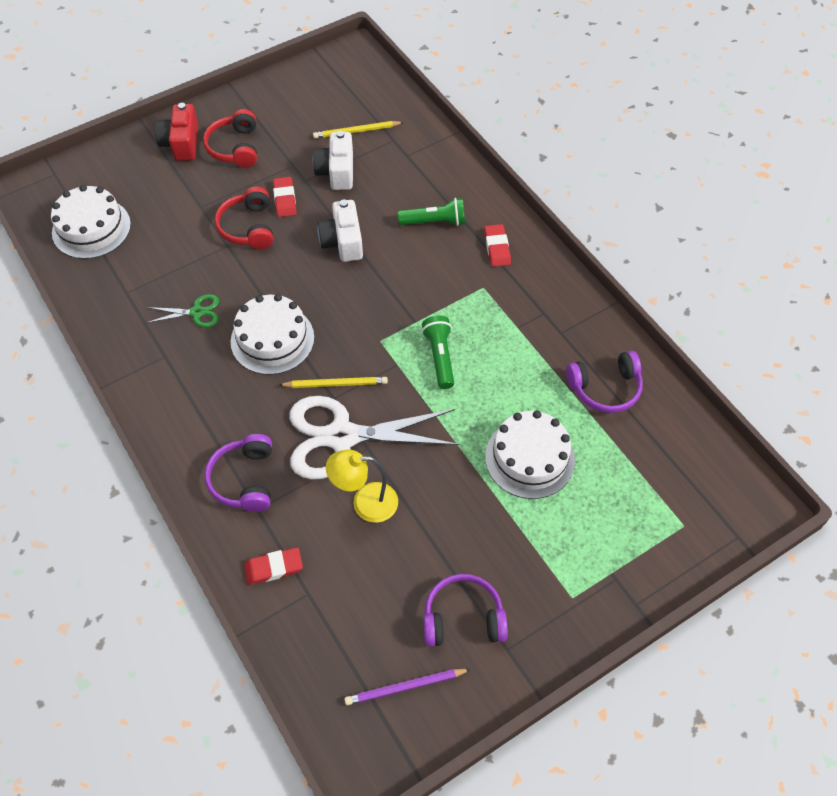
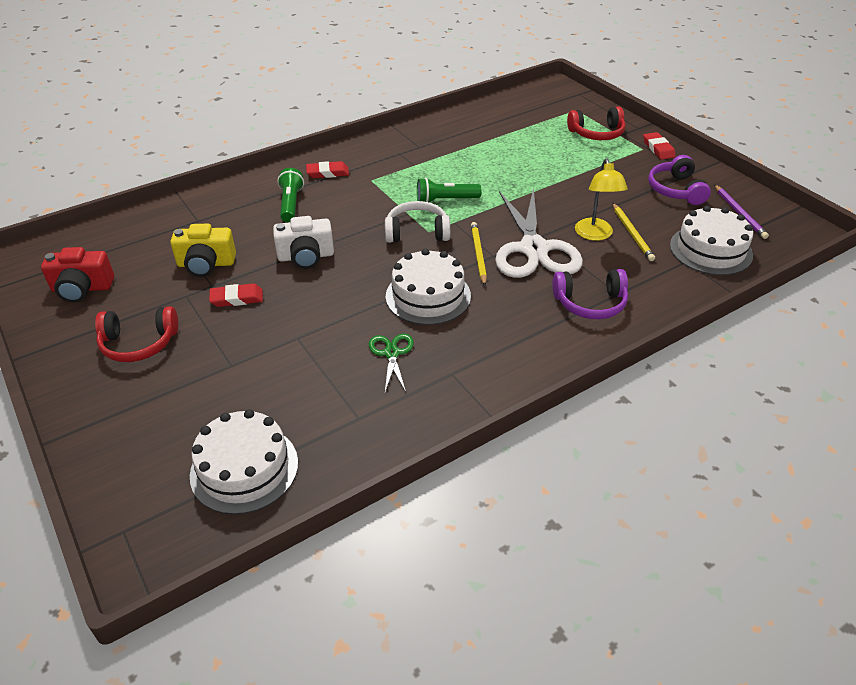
camera: 90 degrees left, 15 degrees down
red camera [155,103,198,161] -> red camera moved to [41,247,114,303]
red headphones [215,187,273,249] -> red headphones moved to [567,106,625,140]
red eraser [244,547,303,585] -> red eraser moved to [643,132,676,160]
yellow pencil [313,121,404,139] -> yellow pencil moved to [613,203,655,261]
white camera [313,131,353,190] -> yellow camera [170,224,236,277]
white cake [485,410,575,499] -> white cake moved to [670,206,753,275]
purple headphones [566,351,643,413] -> none
none -> white headphones [385,201,450,243]

